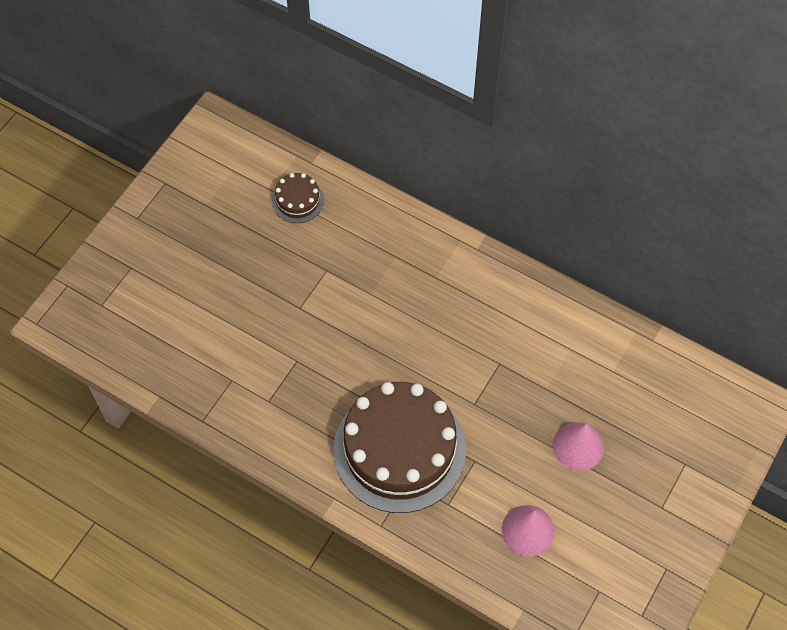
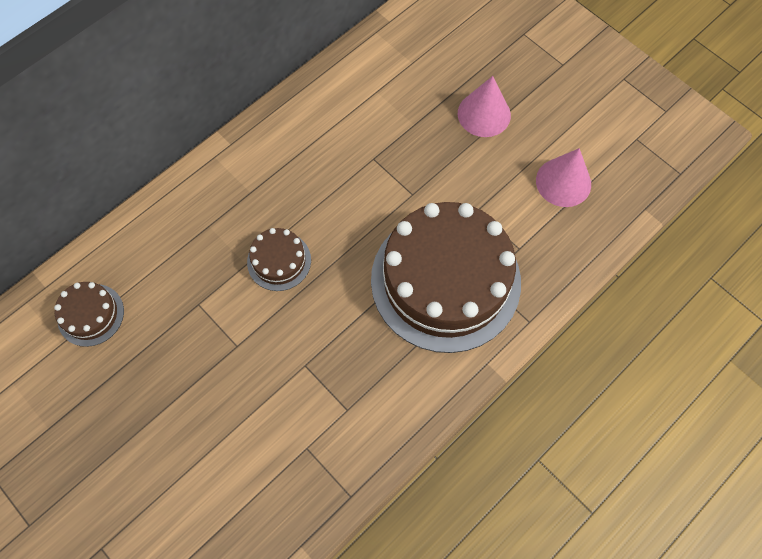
camera: 75 degrees left, 5 degrees up
none -> brown cake [247,228,311,291]

